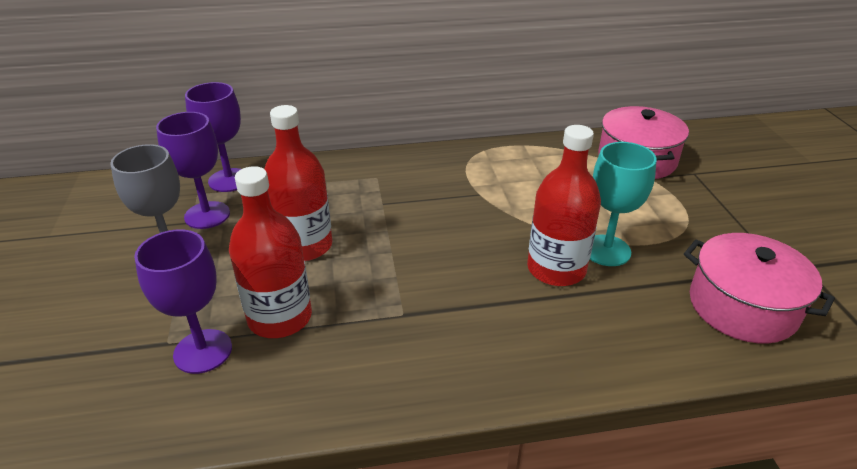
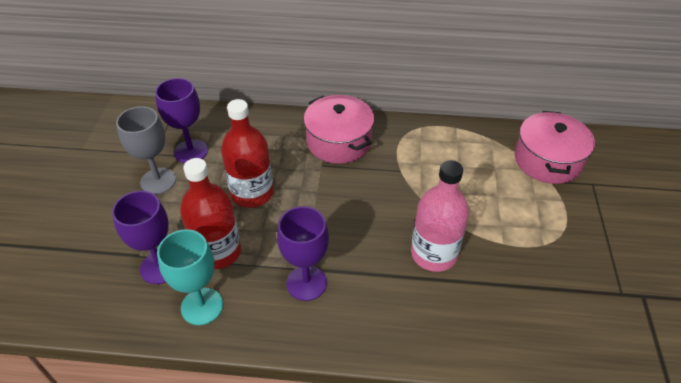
camera: 15 degrees right, 10 degrees up
purple goblet [185,82,241,192] -> purple goblet moved to [277,206,329,301]
red bottle [527,125,601,286] -> pink bottle [411,160,469,272]
turquoise goblet [590,142,657,266] -> turquoise goblet moved to [157,229,223,325]
pink pot [684,233,835,344] -> pink pot moved to [304,95,375,164]

